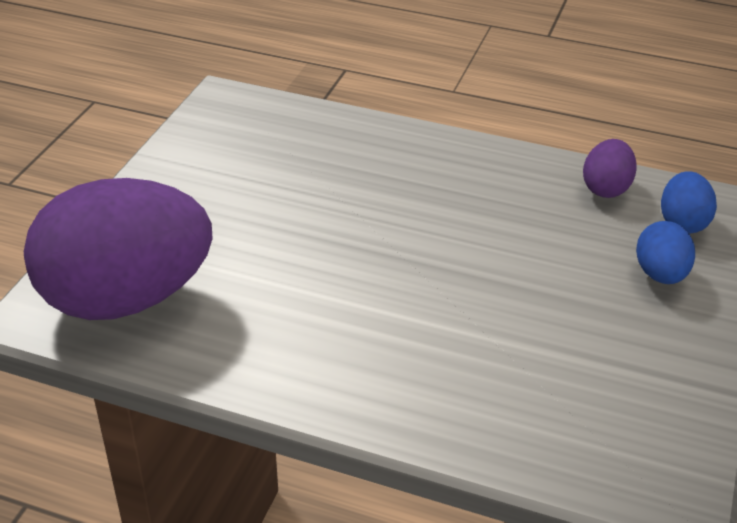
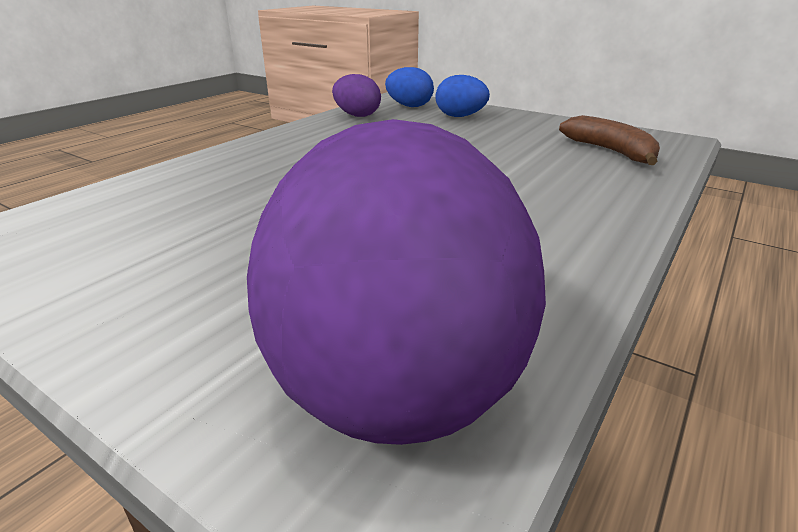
camera: 75 degrees left, 10 degrees down
none -> brown banana [559,115,660,165]

